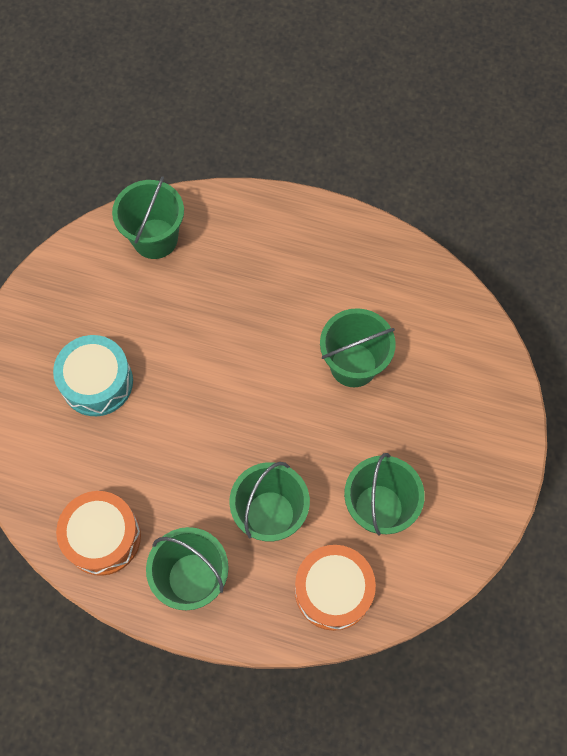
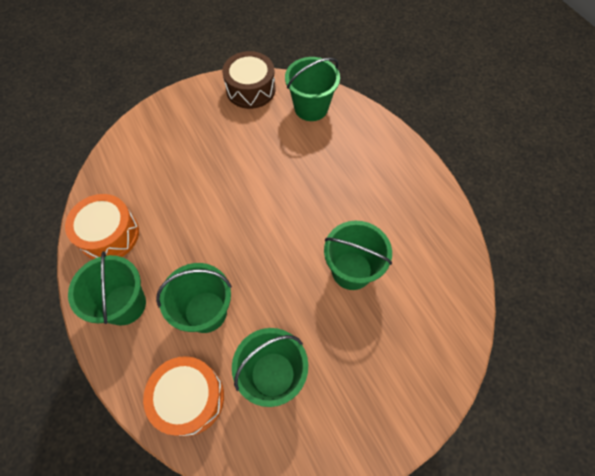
camera: 45 degrees right, 5 degrees down
turquoise drum [53,335,133,416] -> none
none -> brown drum [222,51,276,109]

